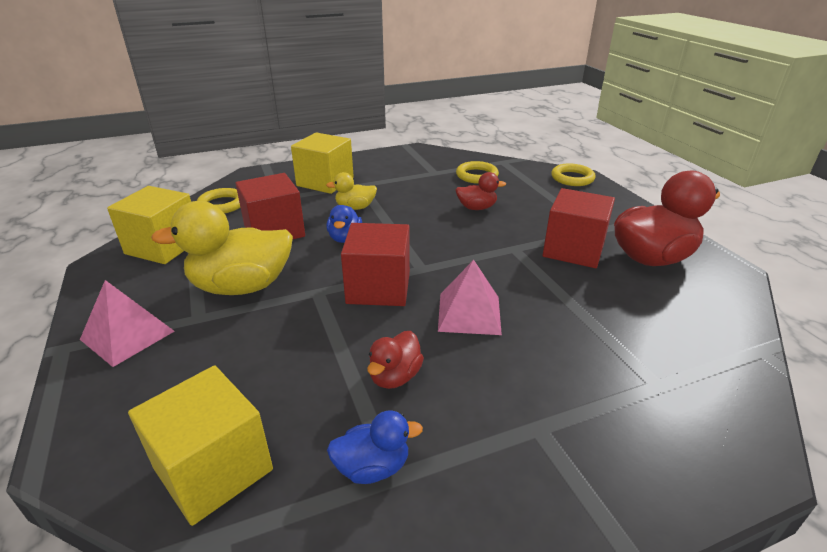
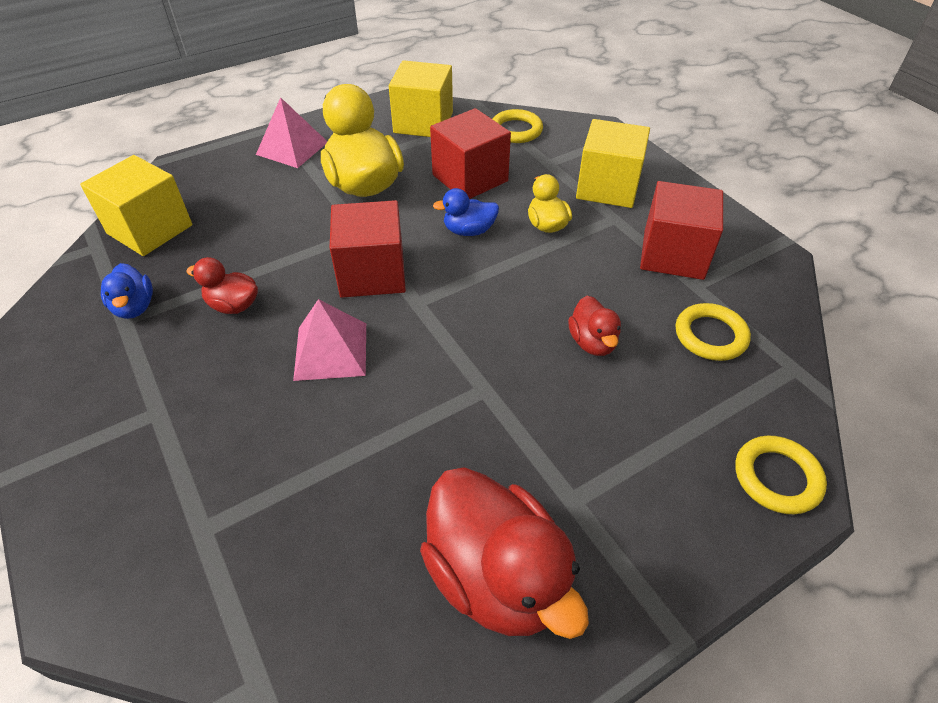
camera: 80 degrees right, 15 degrees up
red cube [543,188,615,268] -> red cube moved to [640,181,723,280]

